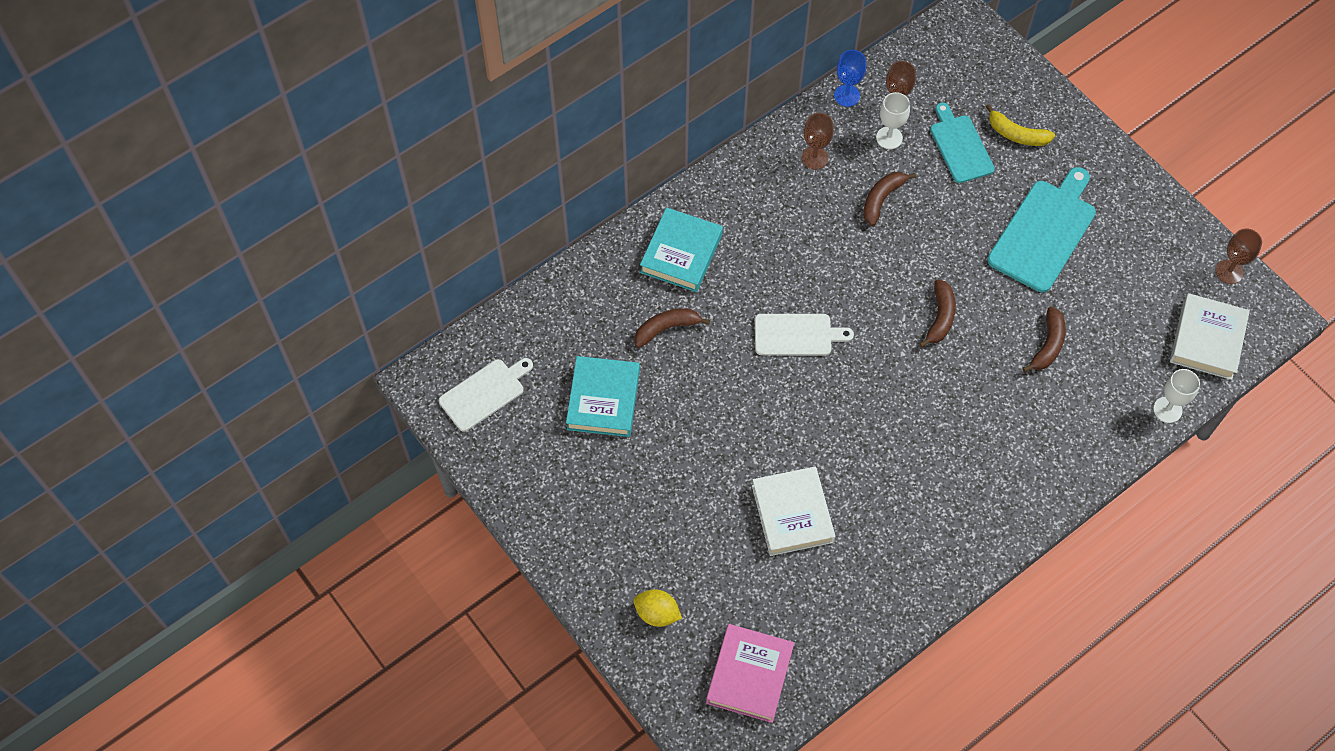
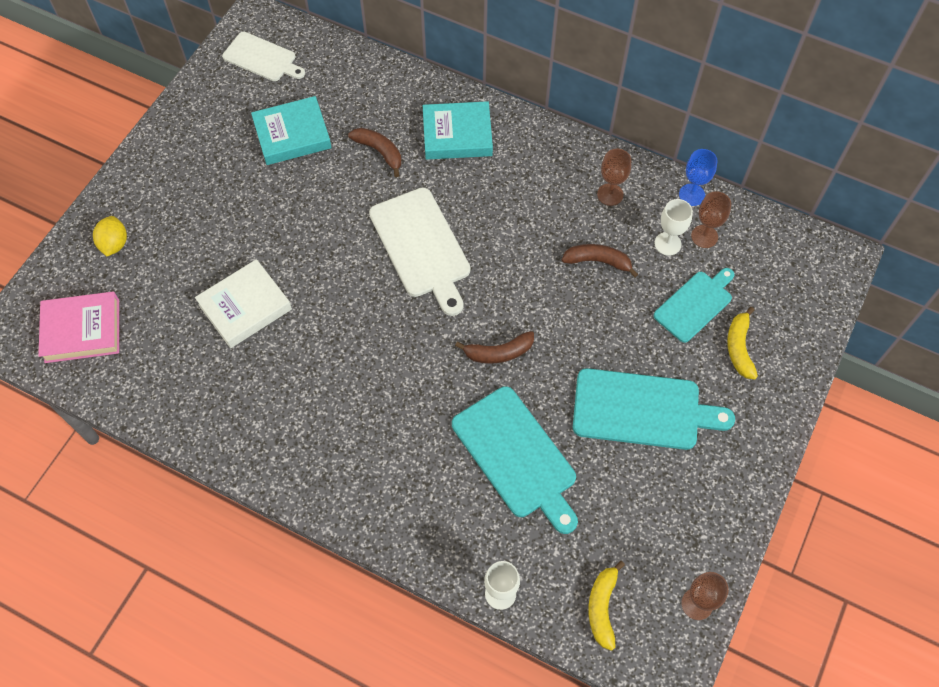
camera: 65 degrees right, 0 degrees up
white cutting board [755,314,854,356] -> white cutting board [369,187,471,316], size x1.56
brown banana [1022,307,1066,373] -> turquoise cutting board [452,386,578,534]
white book [1170,293,1250,380] -> yellow banana [588,561,625,651]

